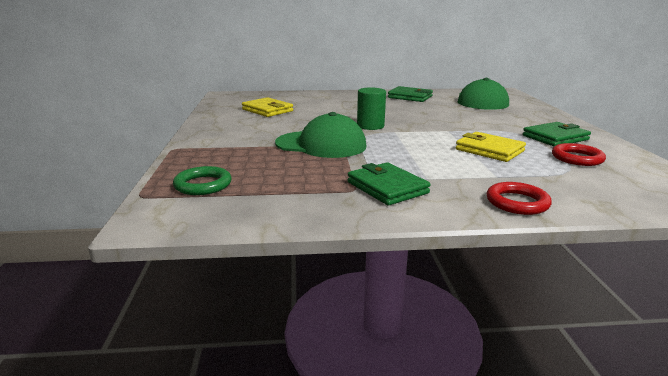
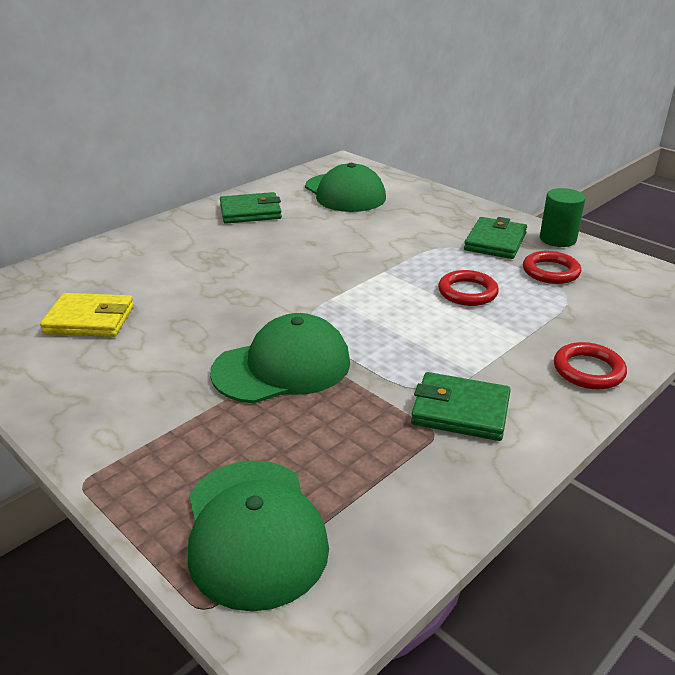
camera: 40 degrees left, 10 degrees up
green ring [173,166,232,195] -> green cap [188,460,329,612]
green cylinder [357,87,386,130] -> green cylinder moved to [540,188,585,247]
yellow wallet [456,132,526,162] -> red ring [438,270,499,306]

